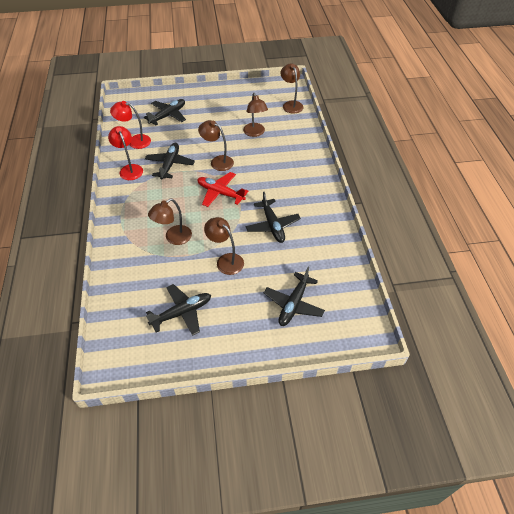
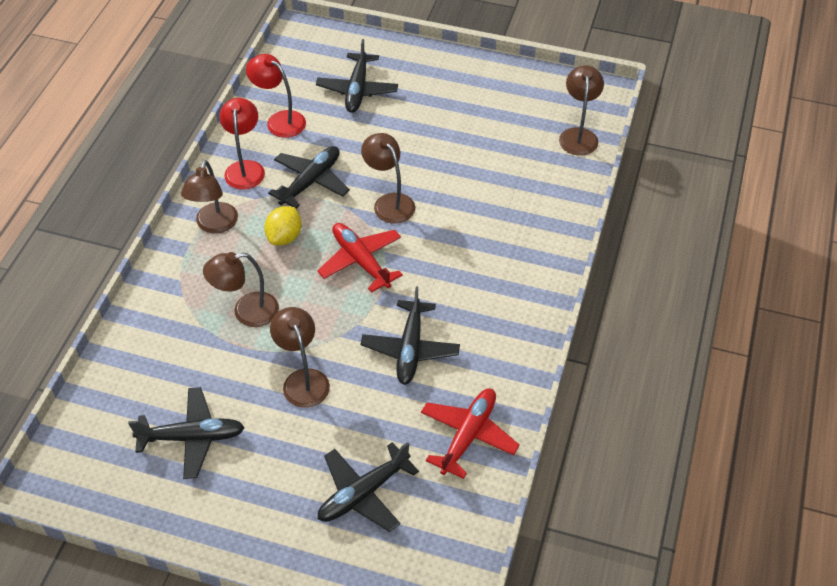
camera: 25 degrees right, 0 degrees up
black plane [144,99,186,125] -> black plane turned 120 degrees clockwise [316,39,398,113]
brown lamp [243,93,268,137] -> brown lamp moved to [181,160,238,233]
none -> yellow lemon [264,206,302,245]
none -> red plane [421,389,520,479]

